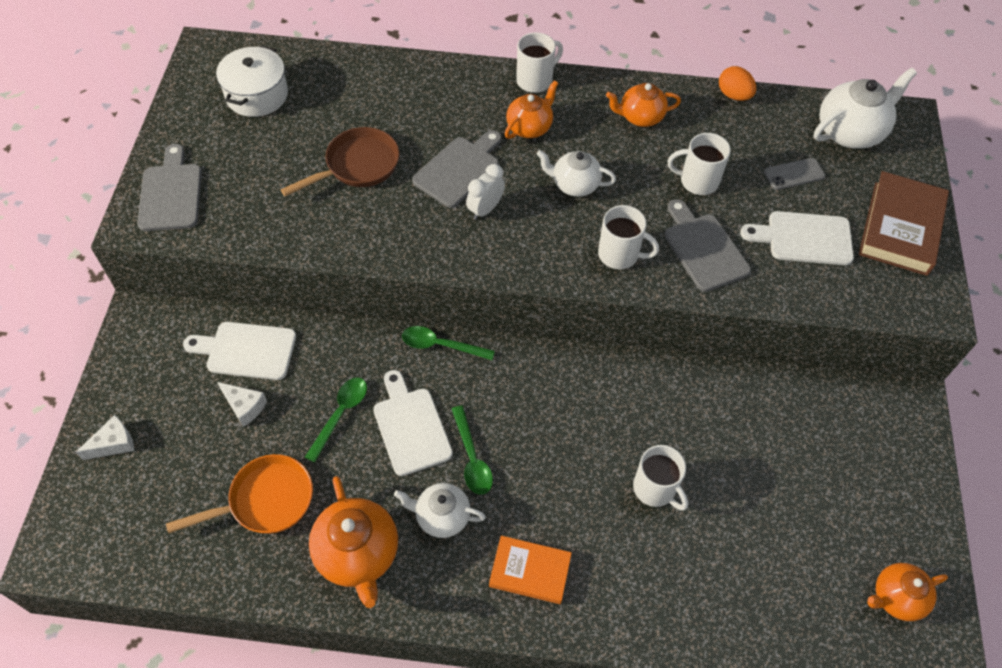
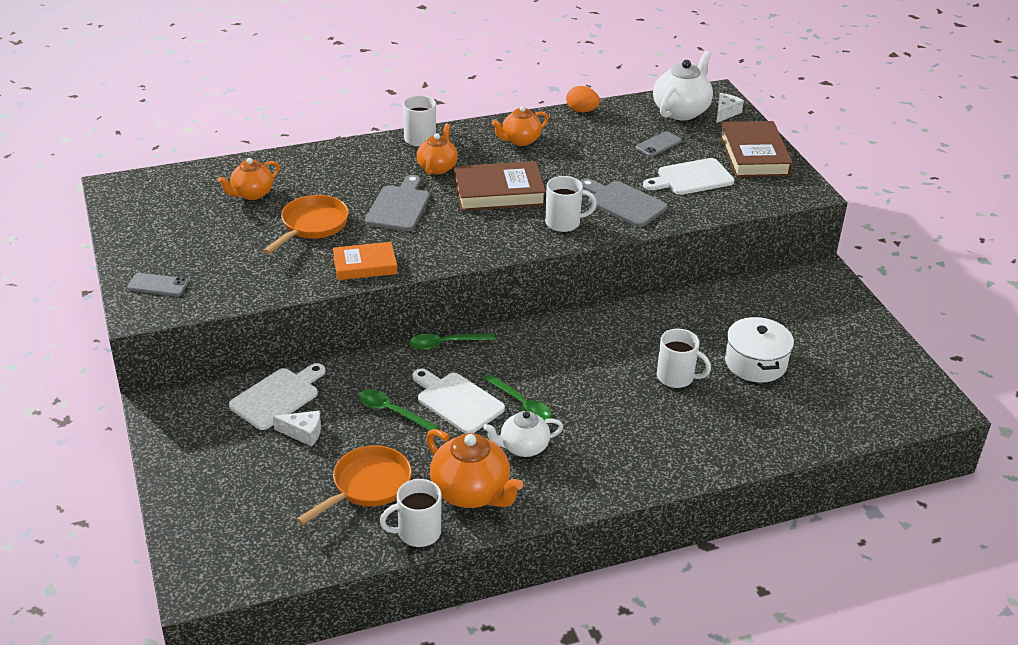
camera: 25 degrees left, 20 degrees down
white cheese [76,415,134,460] -> white cheese moved to [716,93,744,123]
grey cutting board [137,144,202,231] -> grey phone [127,273,189,296]
white cutting board [183,322,296,380] -> white cutting board turned 150 degrees clockwise [229,363,326,430]
white pot [216,46,288,117] -> white pot moved to [725,316,794,382]
brown pan [281,127,400,196] -> orange pan [263,195,349,254]
green spoon [305,377,367,463] -> green spoon turned 60 degrees counterclockwise [359,390,439,431]
white clock [466,164,505,220] -> none
orange book [489,536,572,604] -> orange book moved to [333,242,397,280]
white teapot [537,150,616,197] -> brown book [454,161,546,211]
white mug [668,133,731,195] -> white mug moved to [380,479,441,547]
orange teapot [867,563,948,621] -> orange teapot moved to [218,158,280,200]

